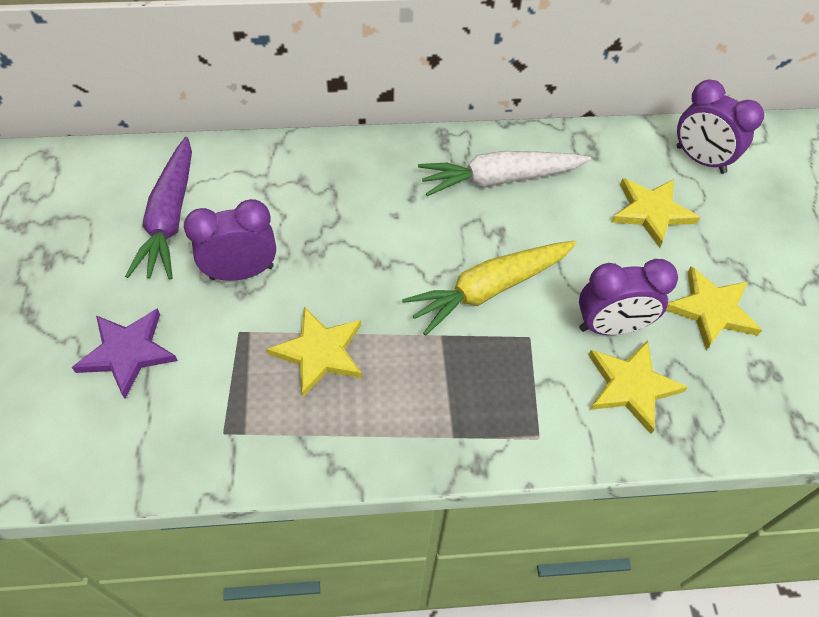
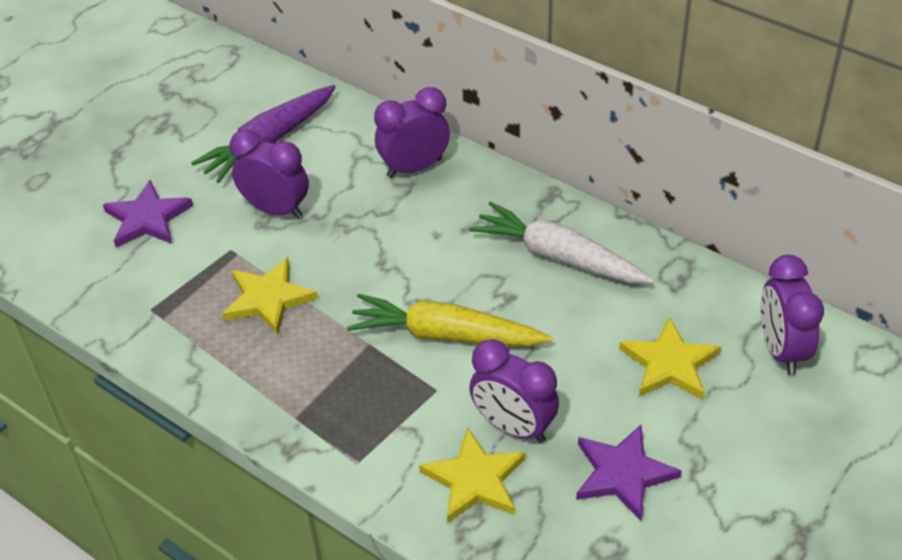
camera: 45 degrees right, 10 degrees down
yellow star [666,266,762,350] -> purple star [576,425,682,521]
none -> purple clock [374,87,450,178]

